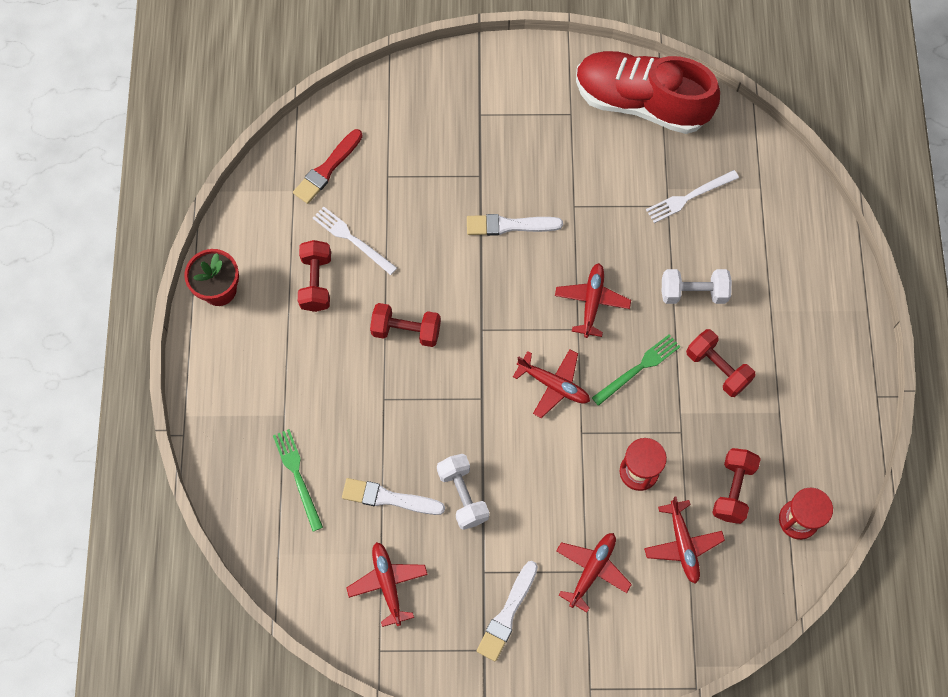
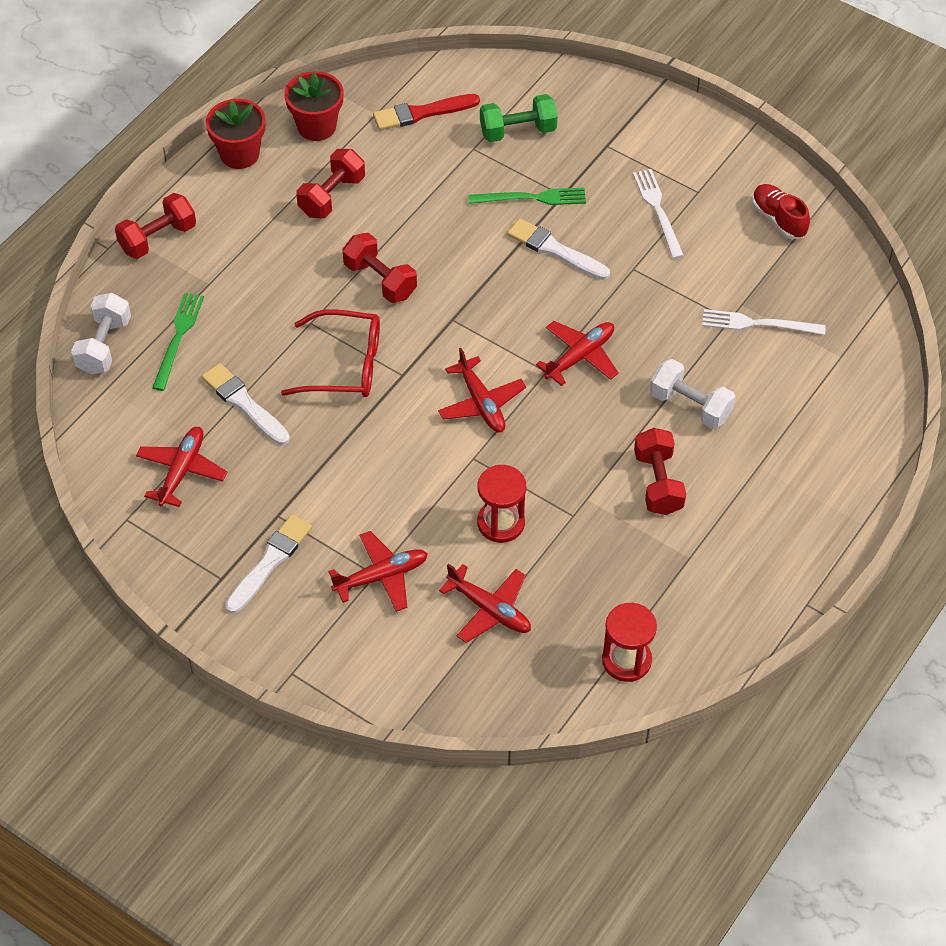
camera: 35 degrees right, 15 degrees down
white fork [313,206,397,275] -> white fork moved to [633,169,684,259]
white dumbbell [437,454,489,530] -> white dumbbell moved to [71,293,131,374]
white brush [477,561,538,662] -> white brush turned 150 degrees clockwise [225,514,312,614]
red shoe [576,51,720,134] -> red shoe [752,184,810,239], size x0.44
green fork [592,334,680,406] -> green fork moved to [468,188,586,205]
red plane [644,496,725,584] -> red plane turned 75 degrees counterclockwise [439,563,531,643]
red dumbbell [712,448,761,524] -> red dumbbell moved to [115,193,196,259]
none -> red glasses [281,309,380,397]
none -> red flower pot [285,71,343,141]
none -> green dumbbell [480,94,557,142]

